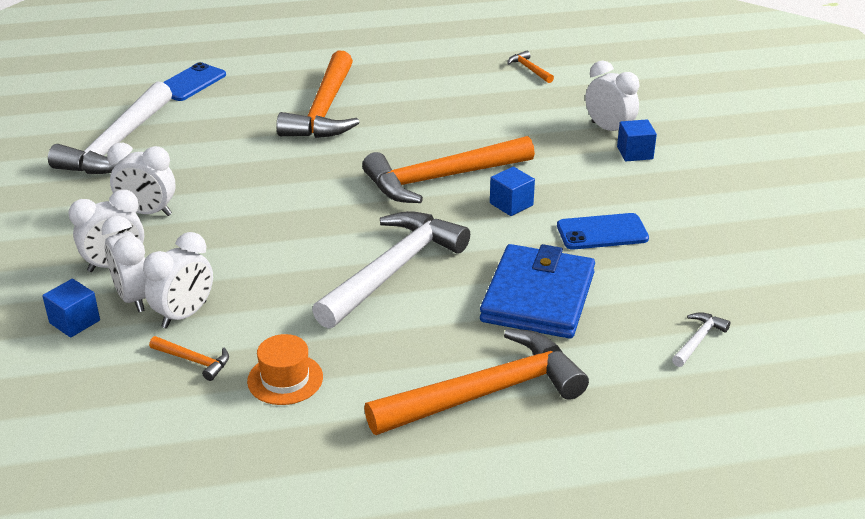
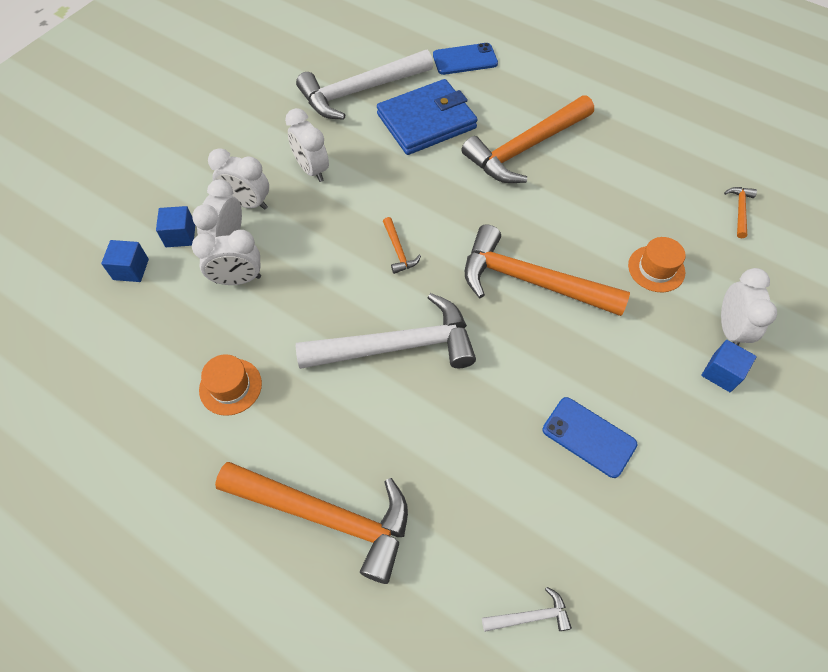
camera: 45 degrees right, 25 degrees up
orange hammer [149,336,229,381] -> orange hammer moved to [383,217,421,274]
blue wallet [480,244,595,339] -> blue wallet moved to [377,79,478,155]
blue cube [490,167,535,216] -> blue cube moved to [101,240,149,282]
none -> orange hat [628,237,685,292]

